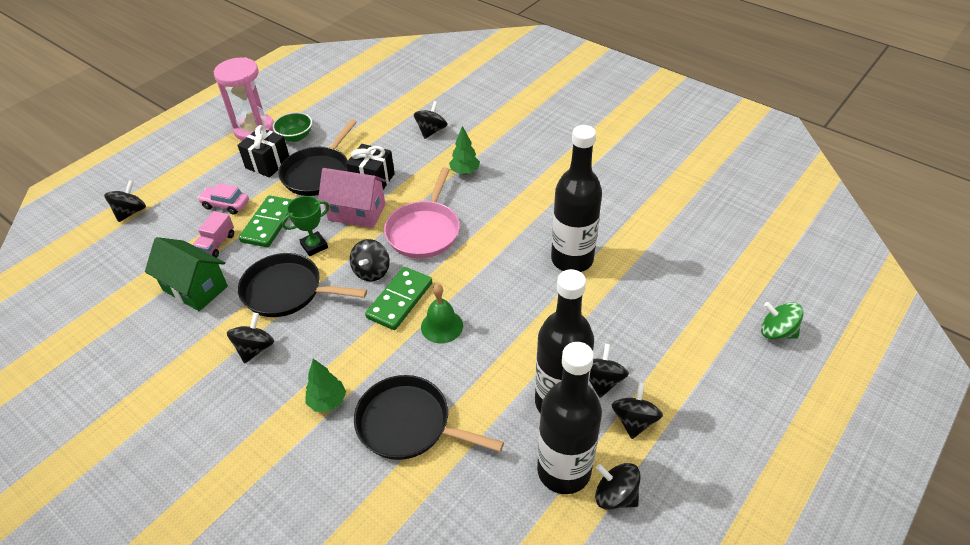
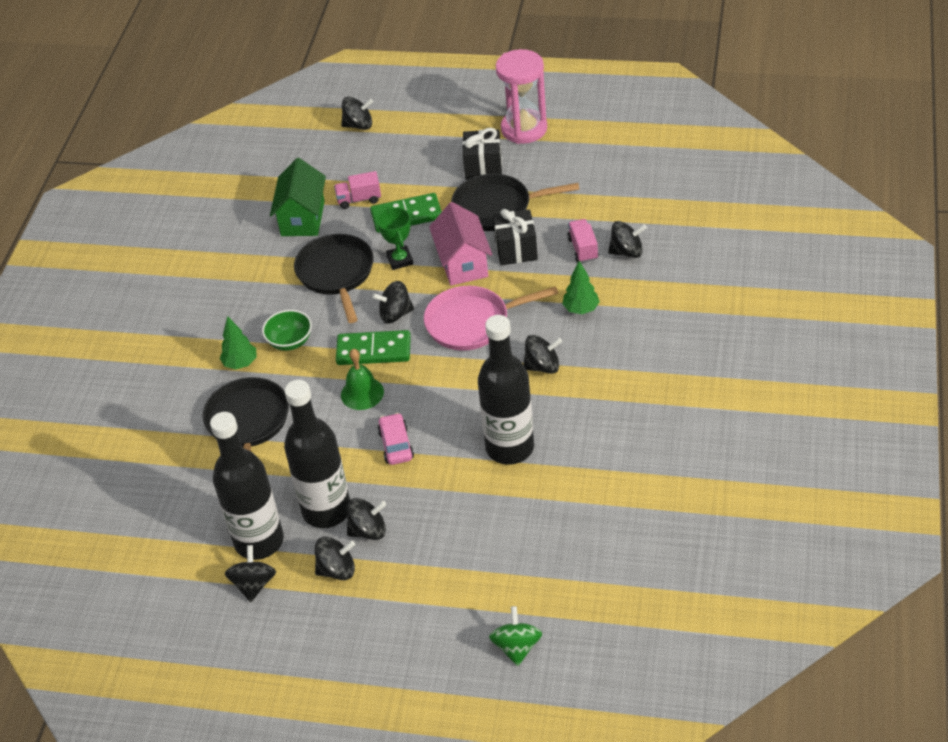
camera: 65 degrees right, 0 degrees up
pink car [198,183,249,215] -> pink car moved to [377,413,414,465]
black spinning top [227,313,274,363] -> black spinning top moved to [523,335,562,374]
green bowl [272,112,312,142] -> green bowl moved to [262,310,312,351]
green trophy [281,196,329,256] -> green trophy turned 45 degrees clockwise [377,207,413,270]
none -> pink truck [567,219,598,263]

